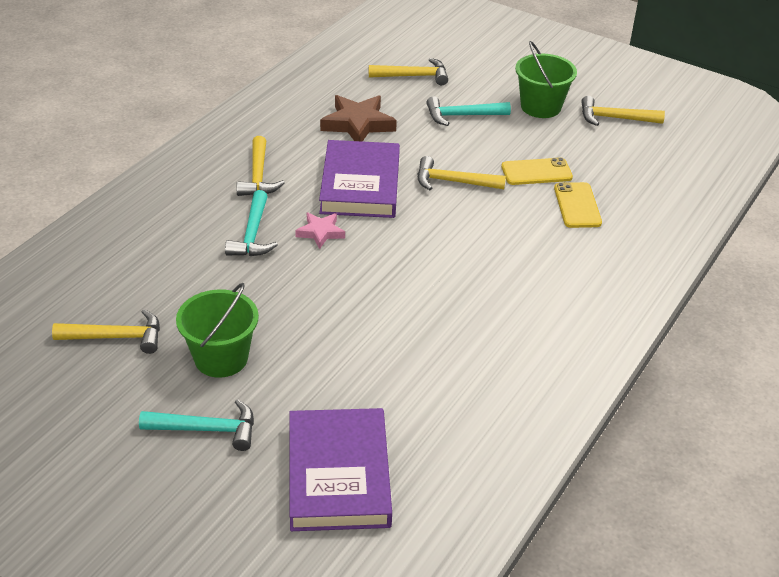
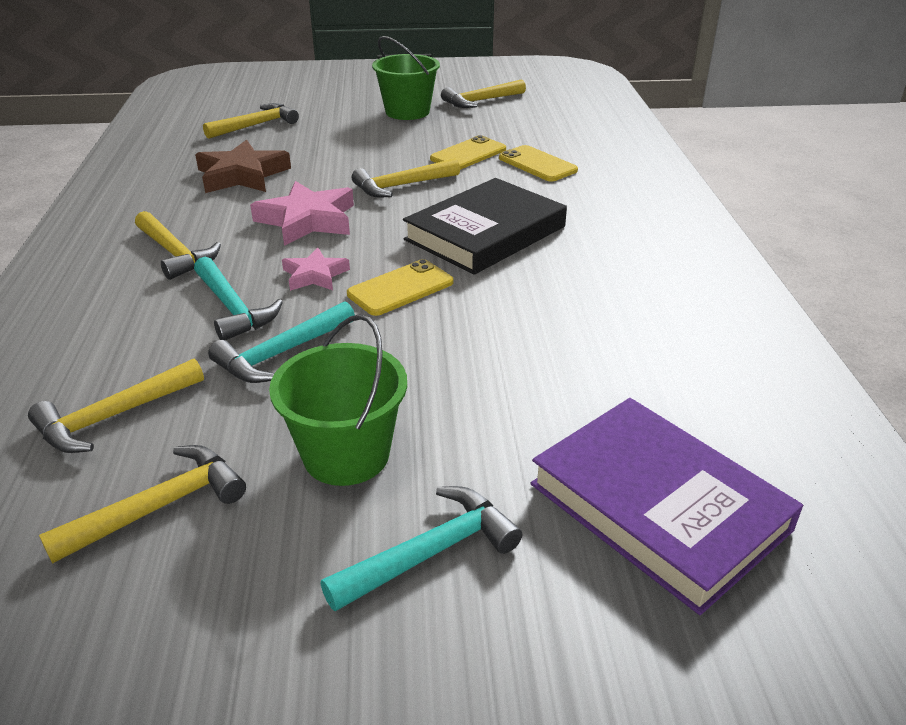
camera: 35 degrees left, 5 degrees down
purple book [319,140,400,218] -> pink star [250,181,354,246]
turquoise hammer [426,96,511,126] -> turquoise hammer moved to [208,301,355,383]
none -> yellow hammer [28,359,204,453]
none -> yellow phone [347,259,454,316]
none -> black book [403,178,567,275]

